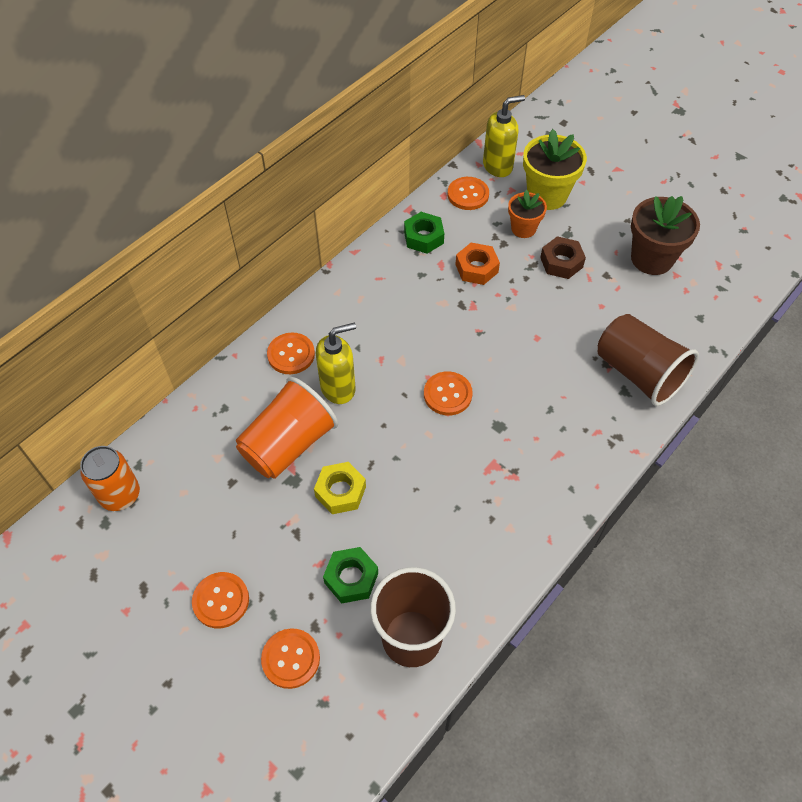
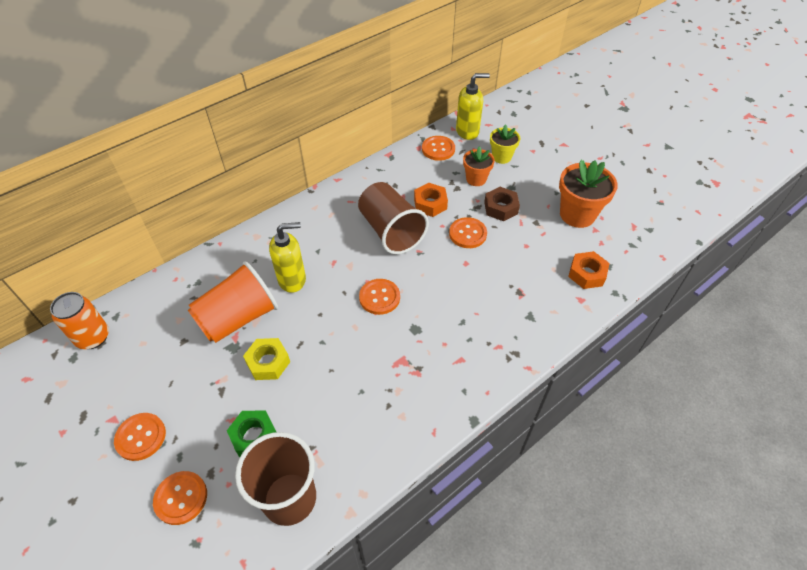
camera: 10 degrees right, 5 degrees down
orange button [267,333,315,374] -> orange button moved to [449,217,487,248]
green nut [404,212,444,254] -> none
yellow flower pot [523,129,587,210] -> yellow flower pot [490,124,520,164], size x0.60
brown cup [598,314,699,406] -> brown cup moved to [358,182,429,254]
brown flower pot [631,196,700,275] -> orange flower pot [559,160,618,228]
none -> orange nut [568,251,610,289]

